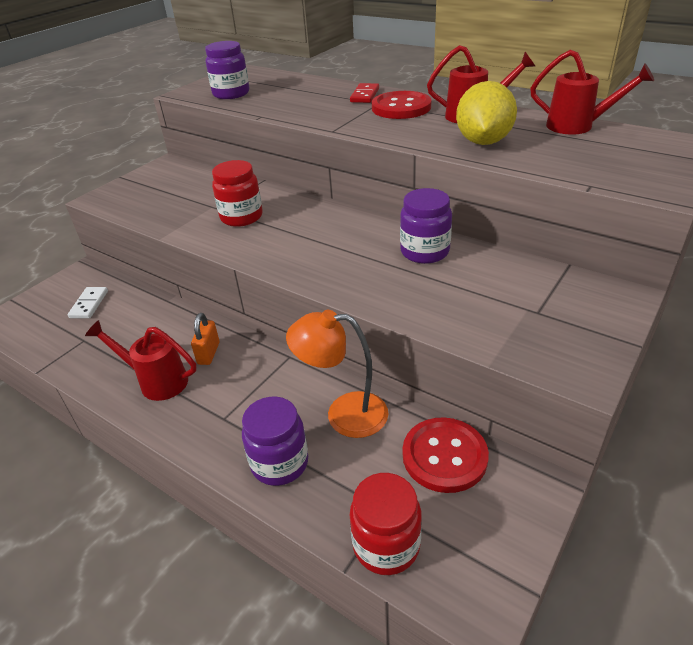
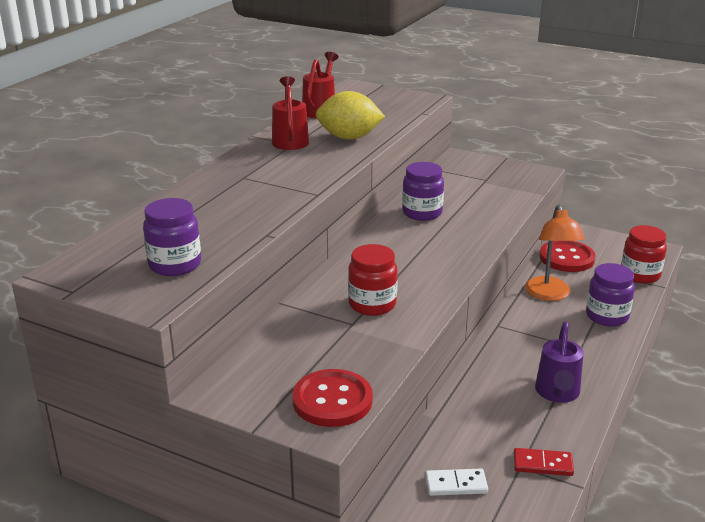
camera: 100 degrees left, 10 degrees down
red watering can [85,320,197,401] -> purple watering can [535,321,584,403]
orange padlock [191,313,220,365] -> none
red domino [350,83,379,103] -> red domino moved to [514,448,574,476]
red button [372,91,431,119] -> red button moved to [293,369,373,427]

